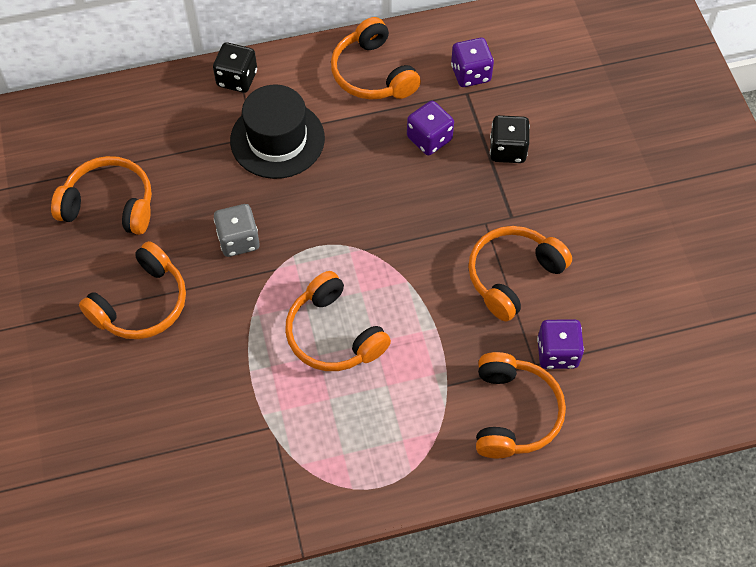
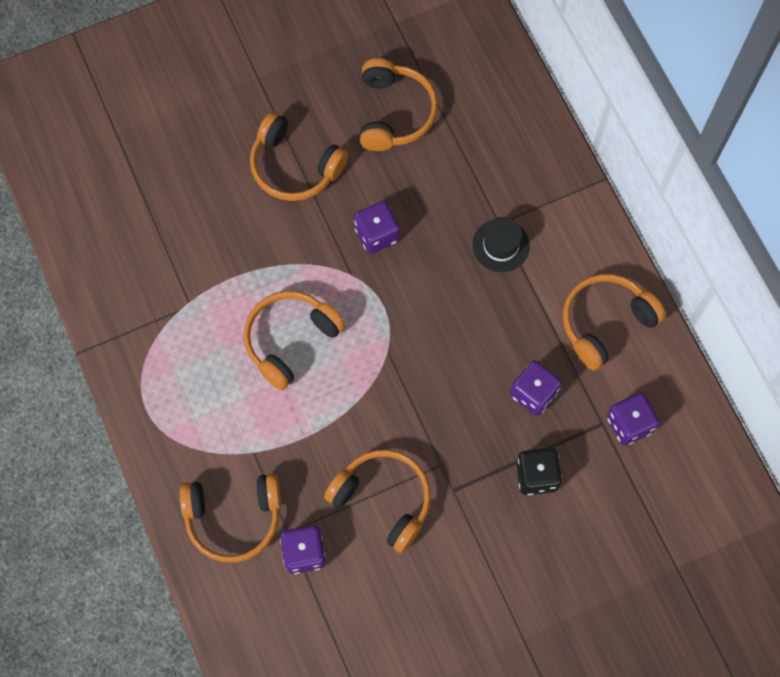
camera: 80 degrees right, 10 degrees up
black dice [213,42,257,93] -> none
grey dice [214,204,260,257] -> purple dice [354,201,400,254]
black hat [230,85,325,179] -> black hat [472,217,530,272], size x0.59

